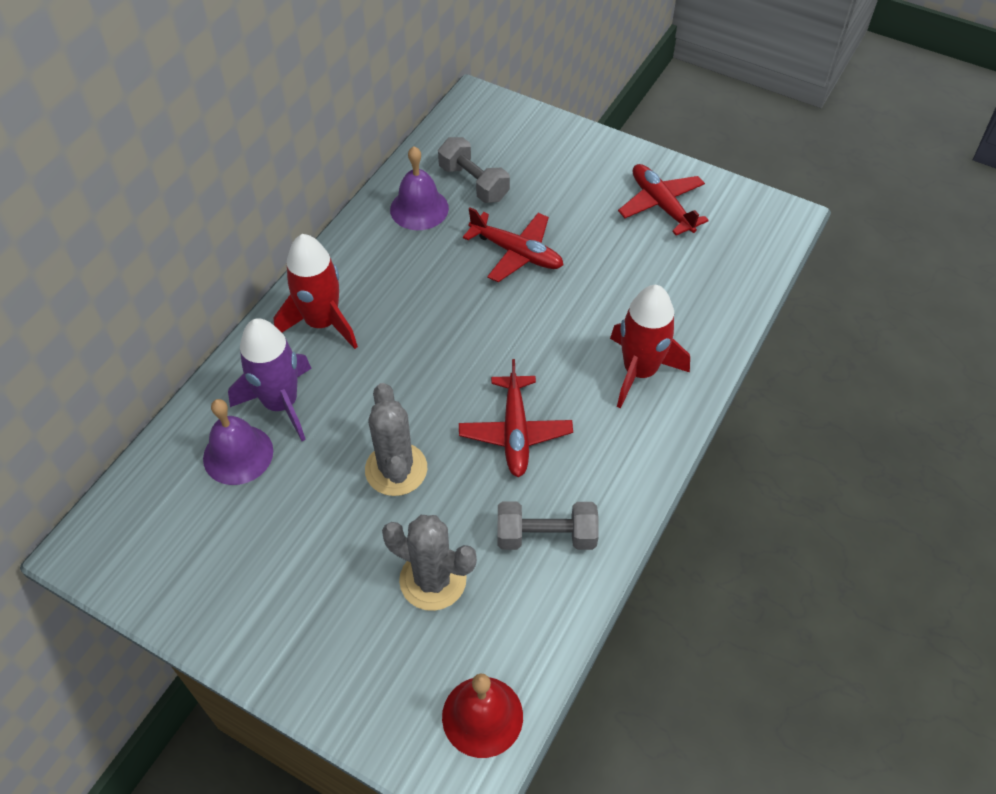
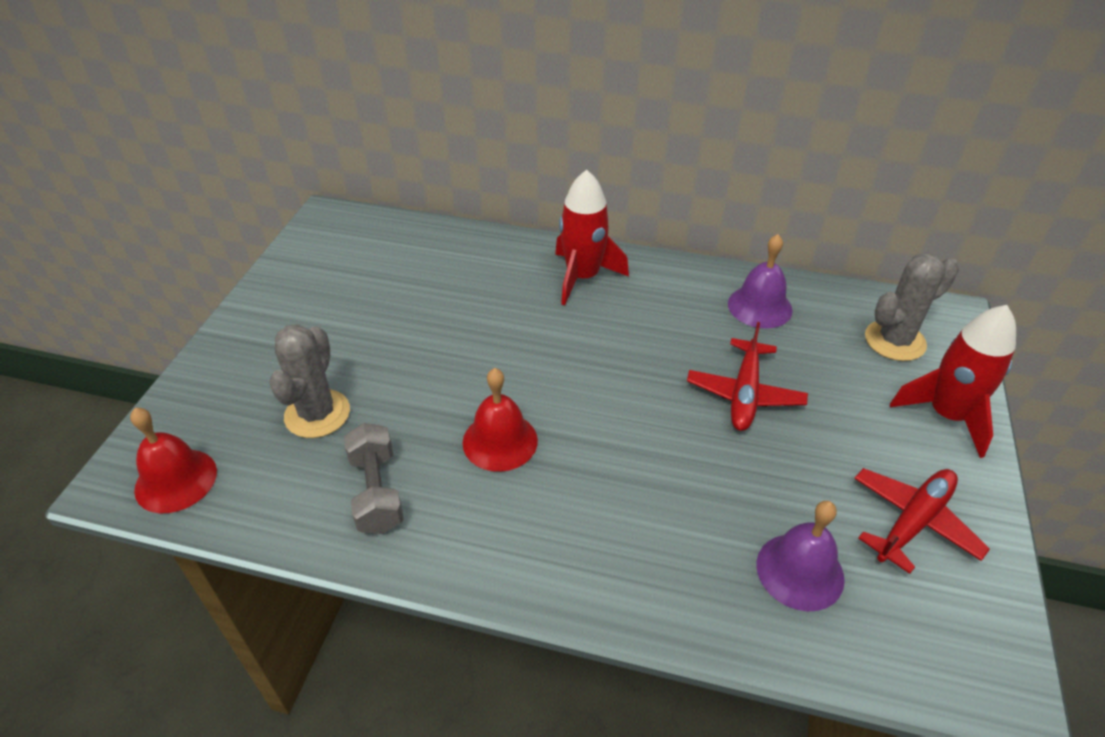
camera: 75 degrees right, 10 degrees down
purple bell [203,399,273,485] -> purple bell moved to [757,501,845,611]
purple rocket [228,318,311,441] -> none
grey cactus [365,383,427,496] -> grey cactus moved to [865,253,959,361]
grey dumbbell [438,137,510,203] -> none
red plane [459,359,573,477] -> red bell [463,368,538,472]
red rocket [610,285,690,408] -> red rocket moved to [890,305,1016,458]

